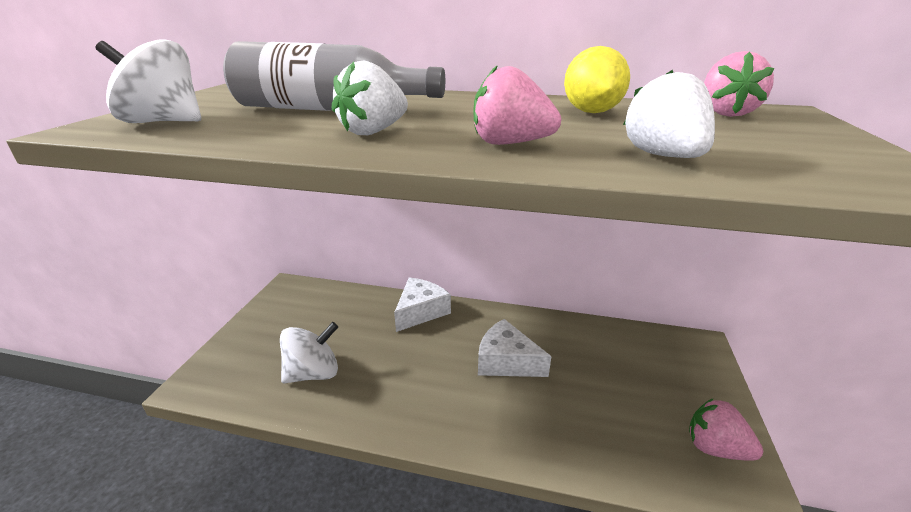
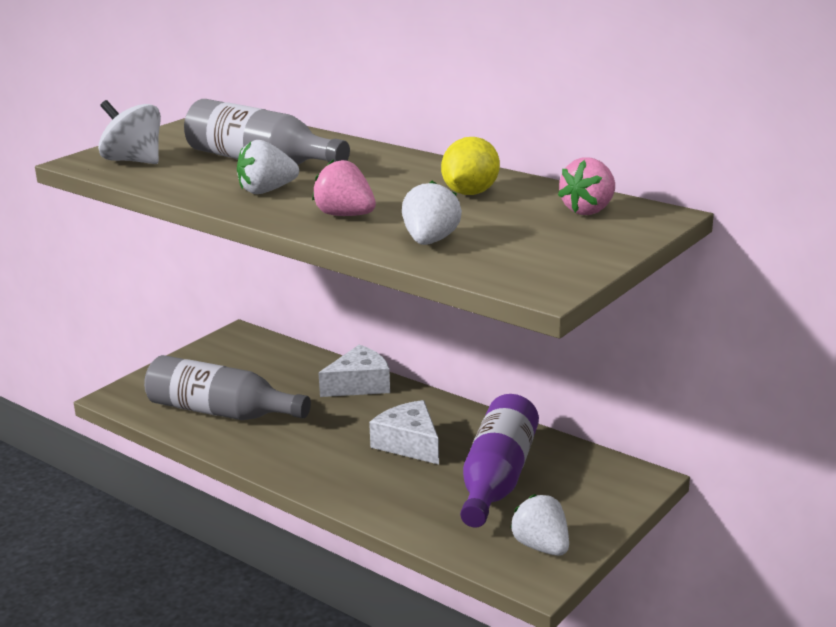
camera: 25 degrees right, 5 degrees down
white spinning top [280,322,338,383] -> grey bottle [144,355,311,420]
pink strawberry [689,398,763,461] -> white strawberry [510,494,569,556]
none -> purple bottle [460,394,539,528]

